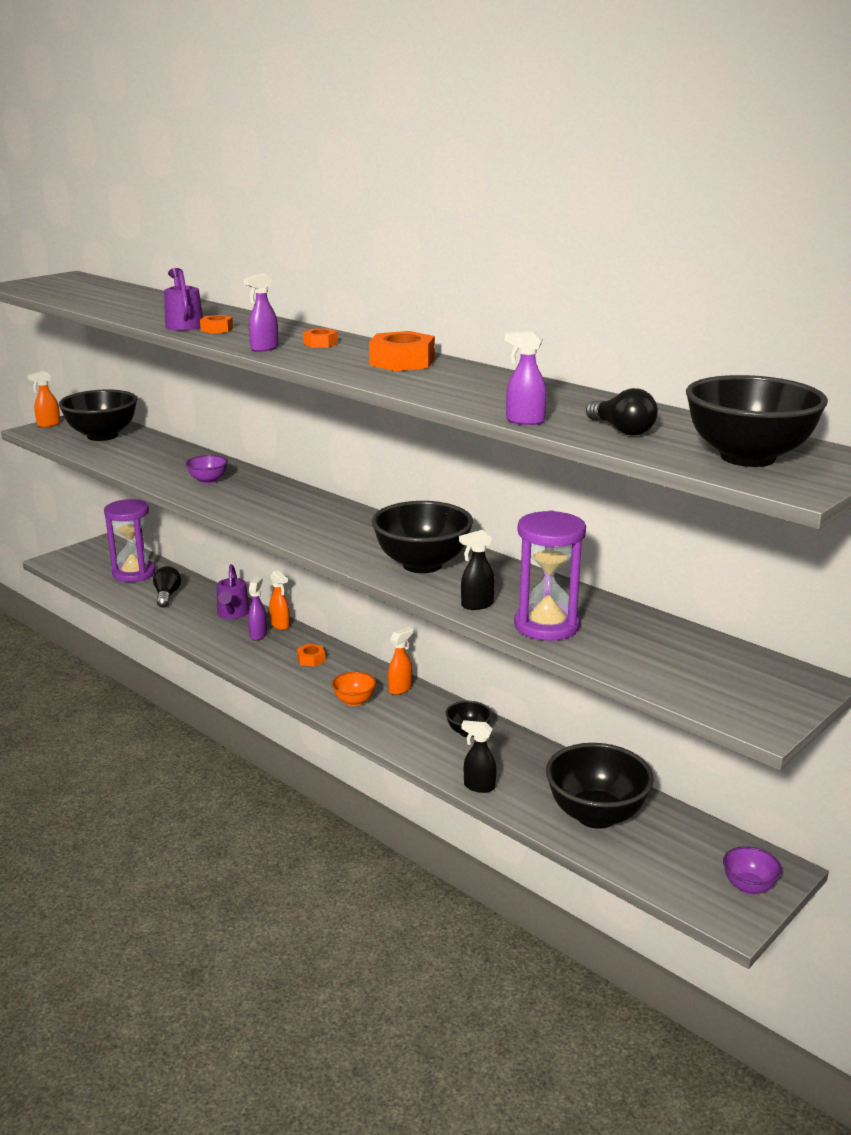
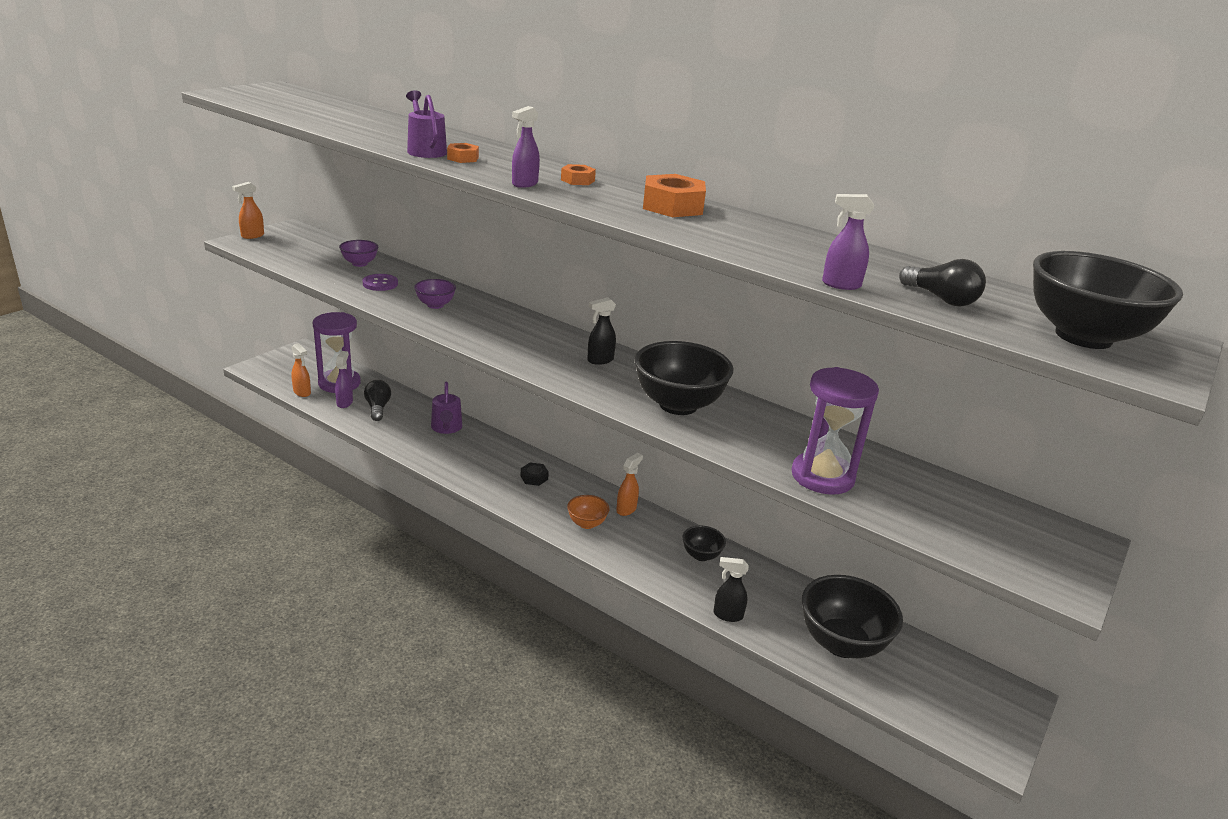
camera: 10 degrees left, 5 degrees up
black bowl [59,389,137,441] -> none
purple spray bottle [248,577,267,641] -> purple spray bottle moved to [335,351,353,408]
orange spray bottle [269,570,290,630] -> orange spray bottle moved to [291,343,311,397]
orange nut [297,644,325,667] -> black nut [521,463,549,486]
black spray bottle [459,530,495,610] -> black spray bottle moved to [587,297,616,365]
purple bowl [723,846,782,895] -> purple bowl moved to [339,240,378,267]
none -> purple button [363,274,398,291]

